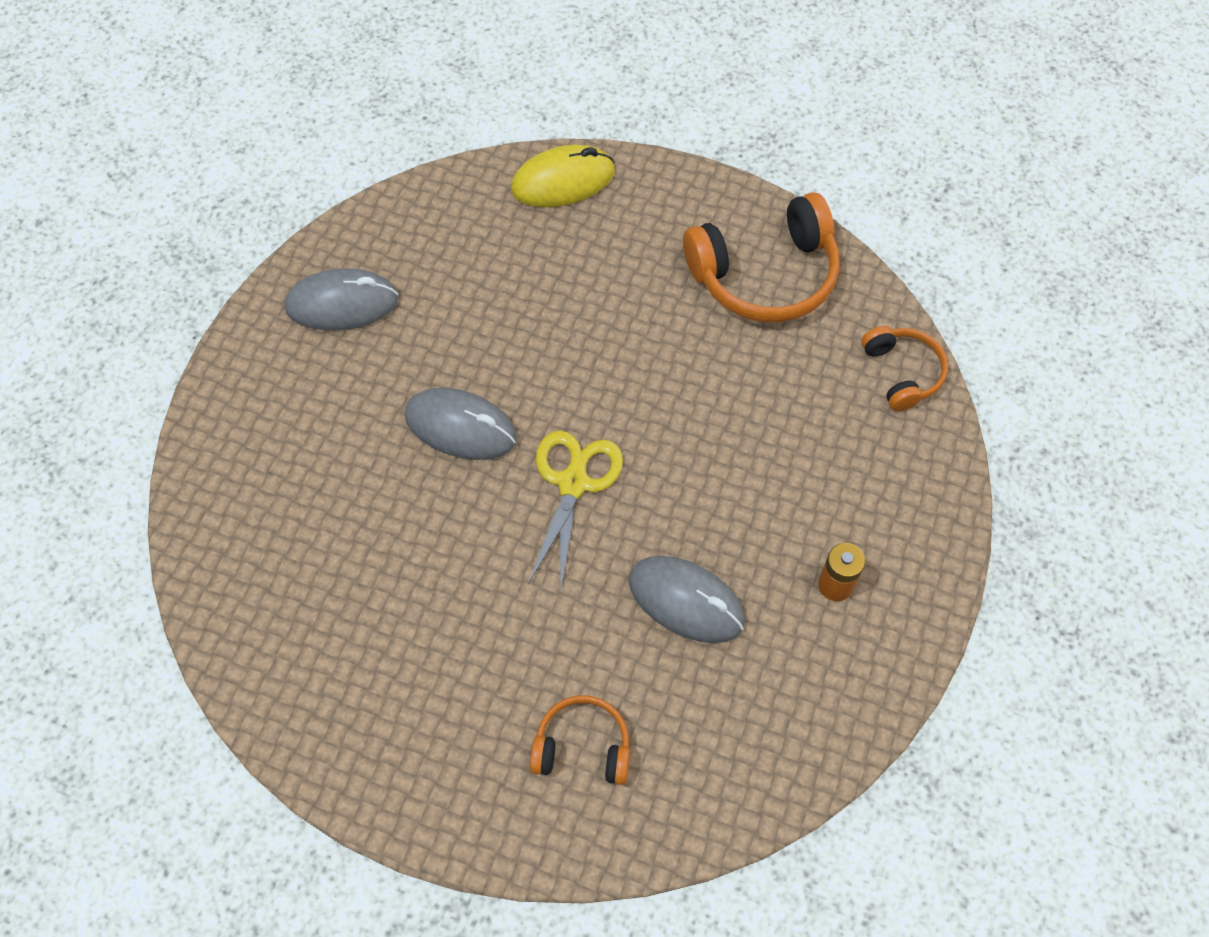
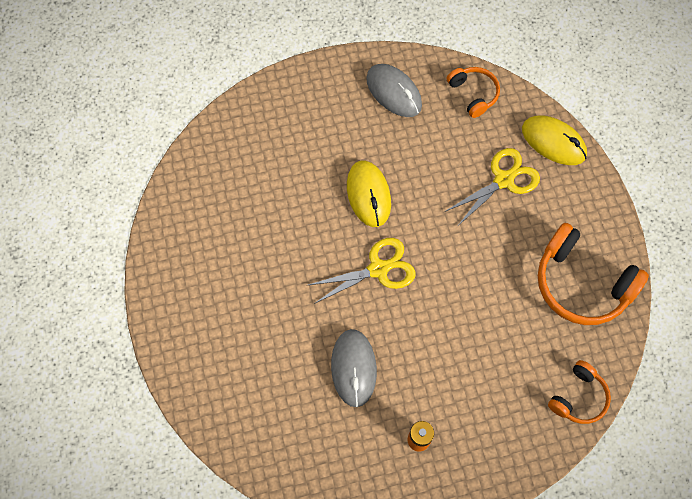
camera: 55 degrees right, 5 degrees up
grey mouse [405,388,517,460] -> yellow mouse [347,161,391,227]
orange headphones [530,695,630,785] -> orange headphones moved to [447,67,500,118]
none -> yellow scissors [446,148,540,226]

